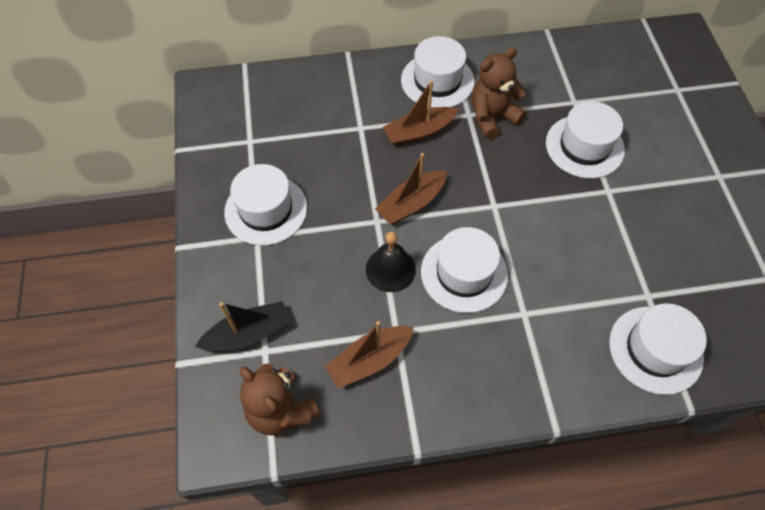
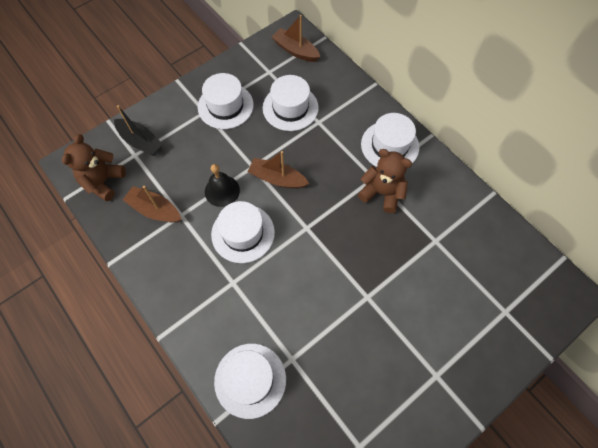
camera: 60 degrees right, 5 degrees up
brown boat [383,80,459,146] -> brown boat moved to [272,15,320,62]
white hat [546,101,625,178] -> white hat moved to [263,75,319,131]

